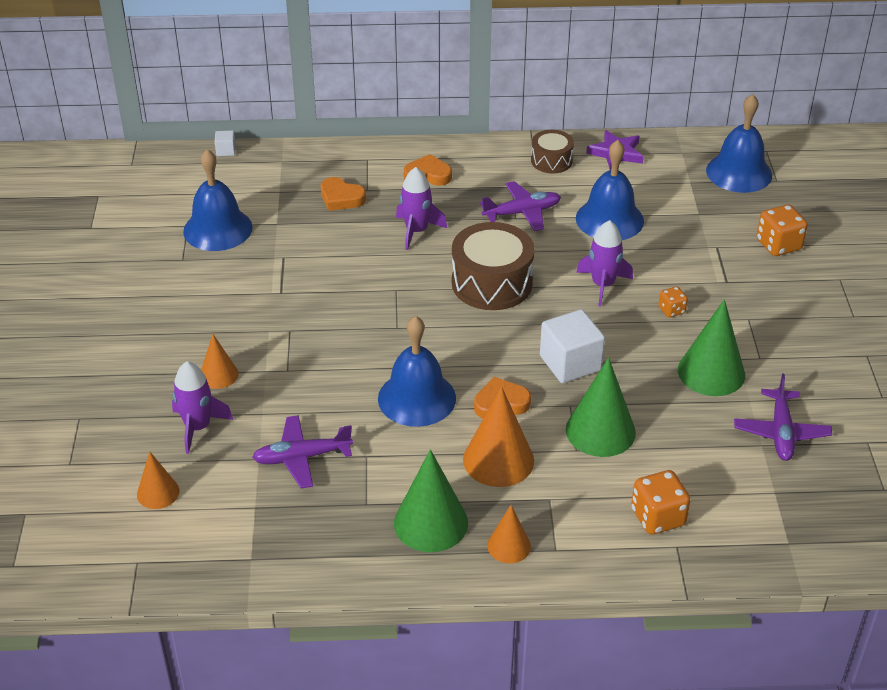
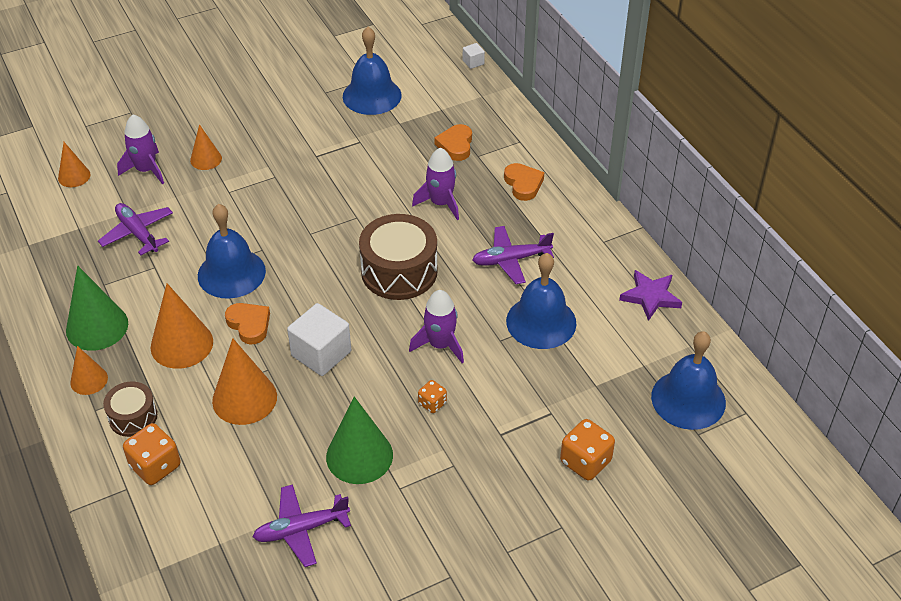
camera: 65 degrees right, 5 degrees up
purple plane [480,181,561,231] -> purple plane turned 120 degrees clockwise [472,226,554,284]
brown drum [531,130,574,173] -> brown drum moved to [103,382,157,437]
green cone [566,358,636,457] -> orange cone [212,338,277,425]

